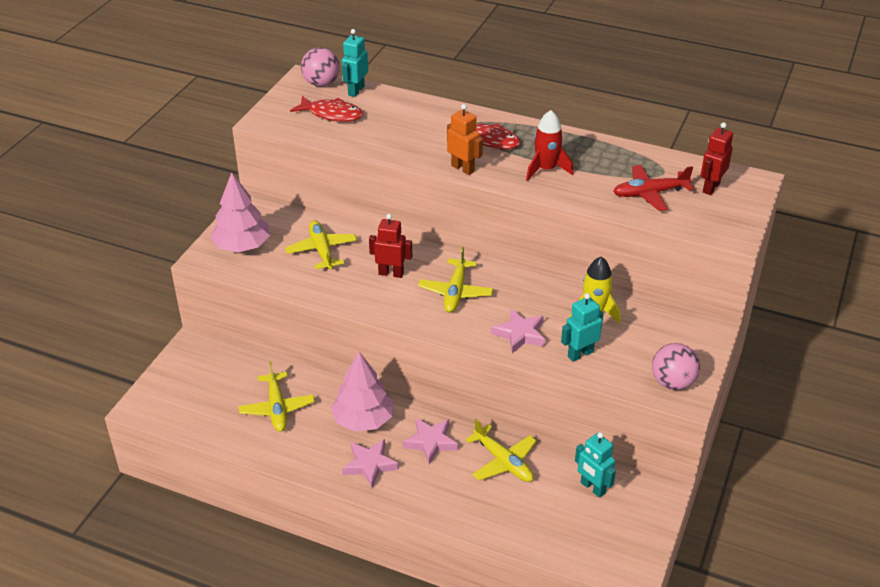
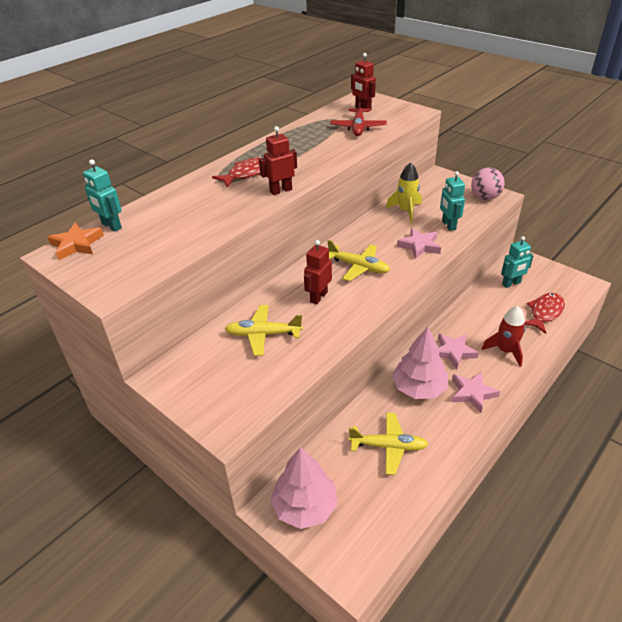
camera: 70 degrees left, 0 degrees up
pink tree [210,172,270,253] -> pink tree moved to [270,447,338,529]
red fish [290,96,363,122] -> red fish moved to [525,293,565,334]
pink ball [301,47,340,87] -> orange star [47,223,104,260]
orange robot [447,104,483,175] -> red robot [259,126,297,195]
yellow plane [465,419,537,482] -> none
red rocket [526,110,573,181] -> red rocket moved to [482,306,526,367]

